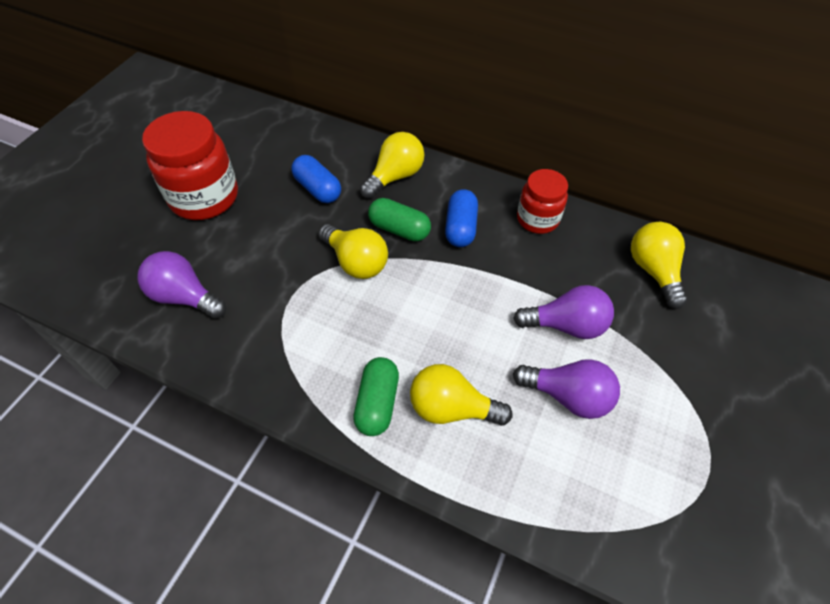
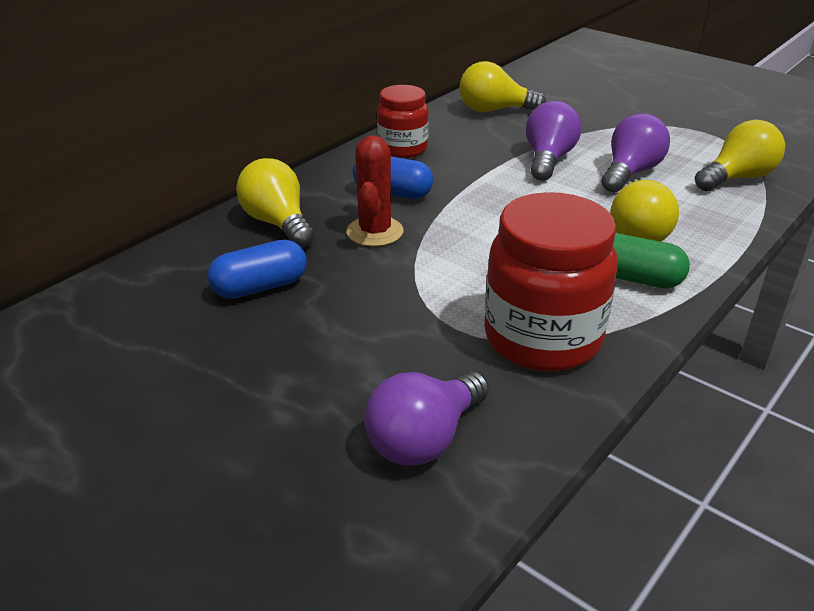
camera: 75 degrees left, 20 degrees down
red jar [142,111,238,220] -> red jar moved to [484,192,618,371]
yellow light bulb [318,224,388,279] -> yellow light bulb moved to [695,120,785,191]
green capsule [368,198,431,241] -> red cactus [346,135,404,247]

